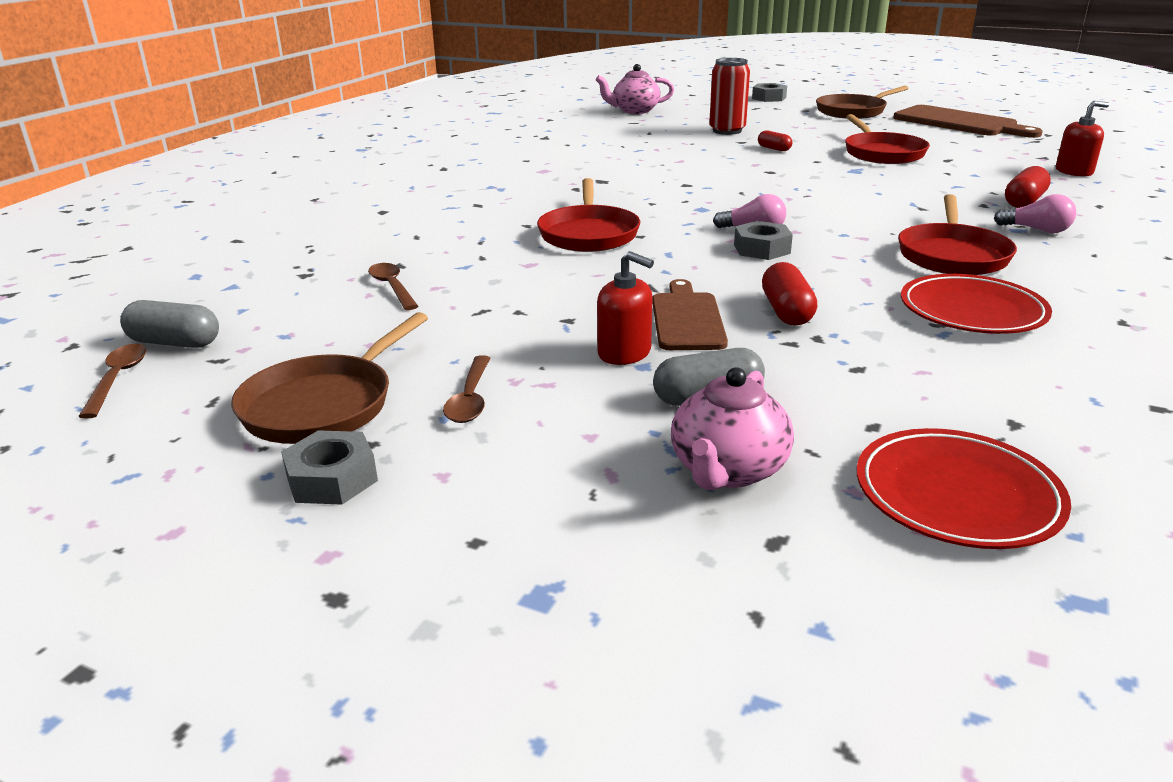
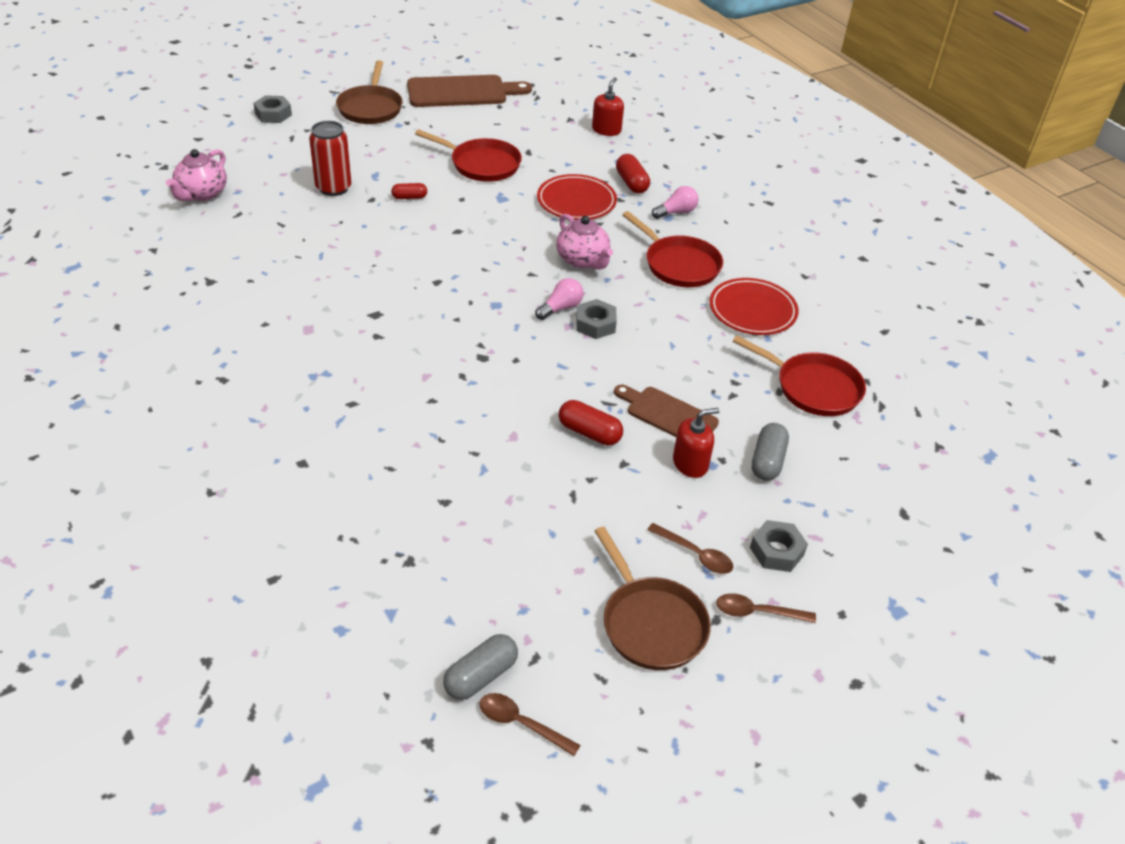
camera: 60 degrees left, 15 degrees up
grey nut [281,430,378,505] -> grey nut moved to [750,520,808,572]
brown spoon [368,263,418,310] -> brown spoon moved to [716,593,816,623]
red pan [537,178,640,252] -> red pan moved to [733,336,866,416]
pink teapot [671,367,794,490] -> pink teapot moved to [556,214,613,269]
red capsule [762,262,817,326] -> red capsule moved to [559,400,623,445]
red plate [857,428,1071,549] -> red plate moved to [537,174,617,220]

